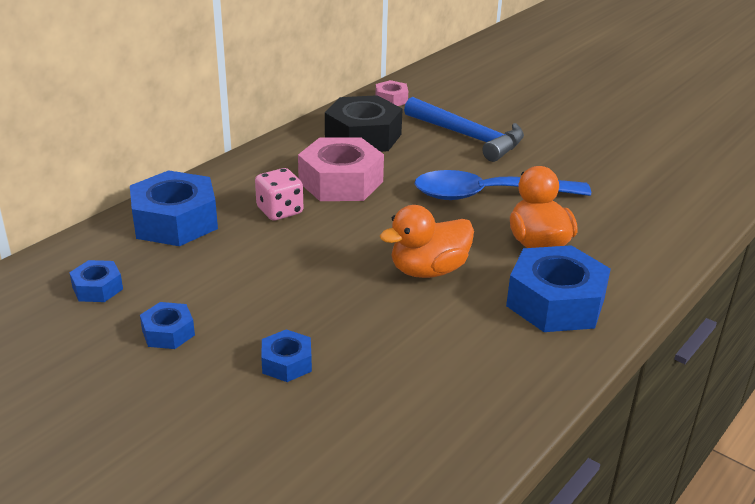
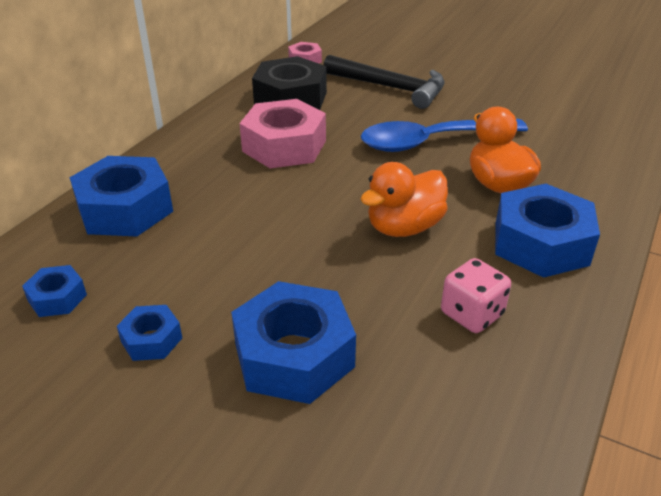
camera: 10 degrees left, 5 degrees up
pink dice [255,168,303,221] -> pink dice moved to [441,258,511,333]
blue nut [261,329,312,382] -> blue nut [231,281,356,404], size x2.00
blue hammer [404,97,524,162] -> black hammer [324,55,444,109]

